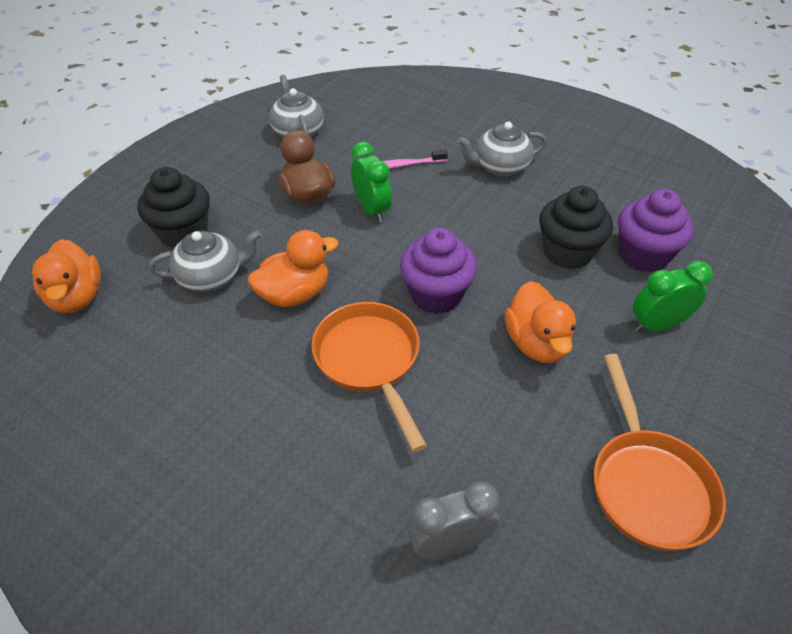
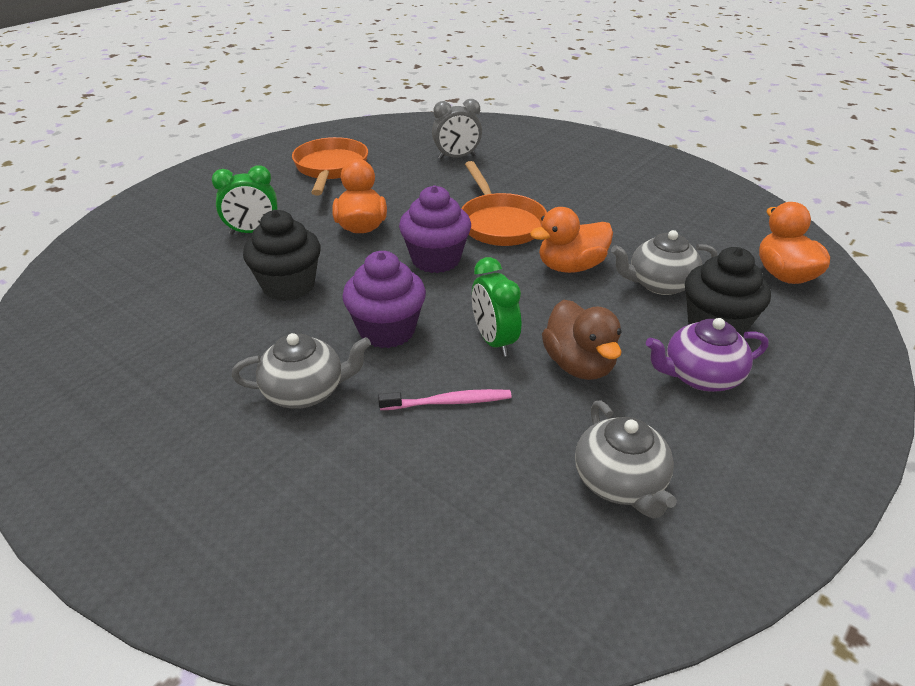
camera: 175 degrees left, 10 degrees down
purple cupcake [618,189,694,273] -> purple cupcake moved to [342,251,426,348]
none -> purple teapot [646,318,768,392]

